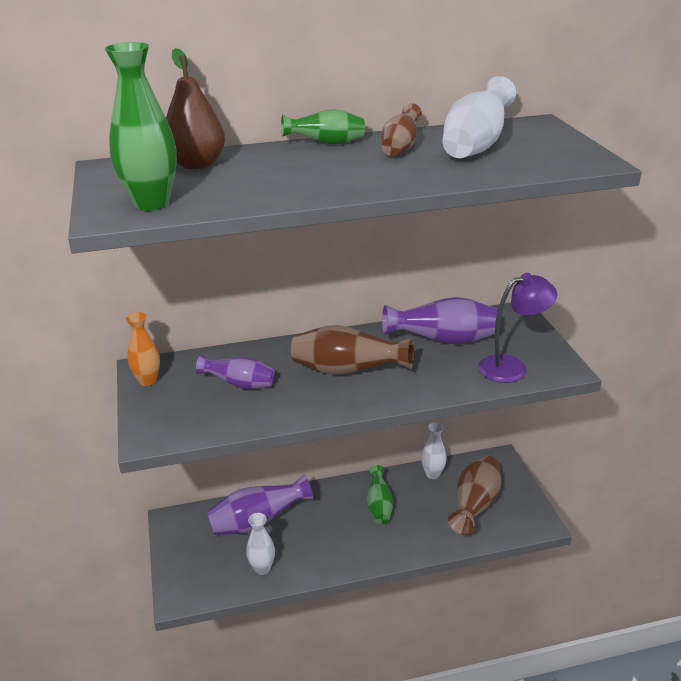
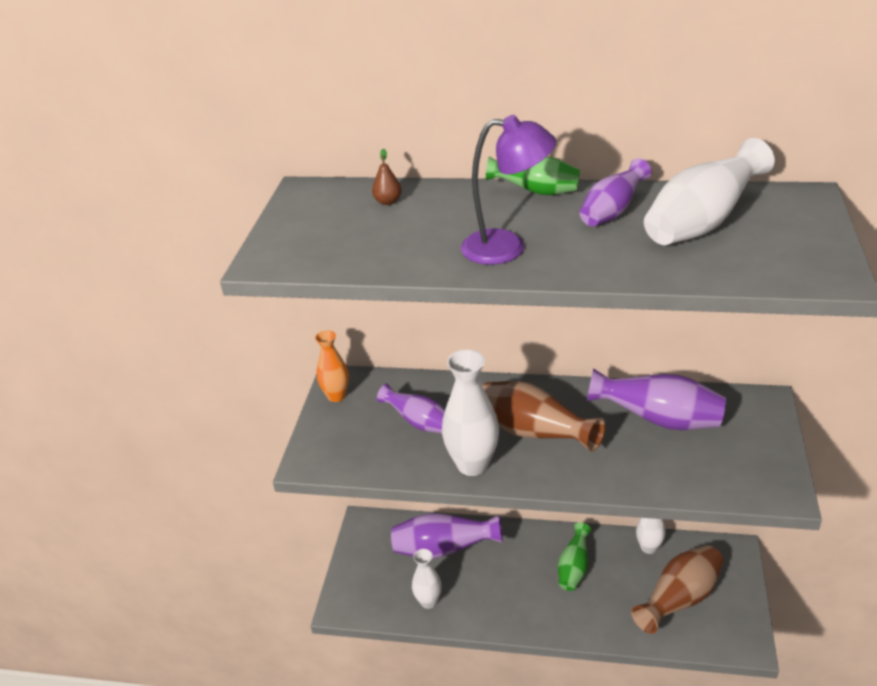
camera: 25 degrees right, 5 degrees up
green vase [105,42,177,211] -> none
brown pear [166,48,225,169] -> brown pear [372,149,402,205], size x0.45
brown vase [381,103,422,156] -> purple vase [580,158,652,226]
purple lamp [478,273,557,383] -> purple lamp moved to [461,115,556,265]
none -> white vase [442,350,499,476]

